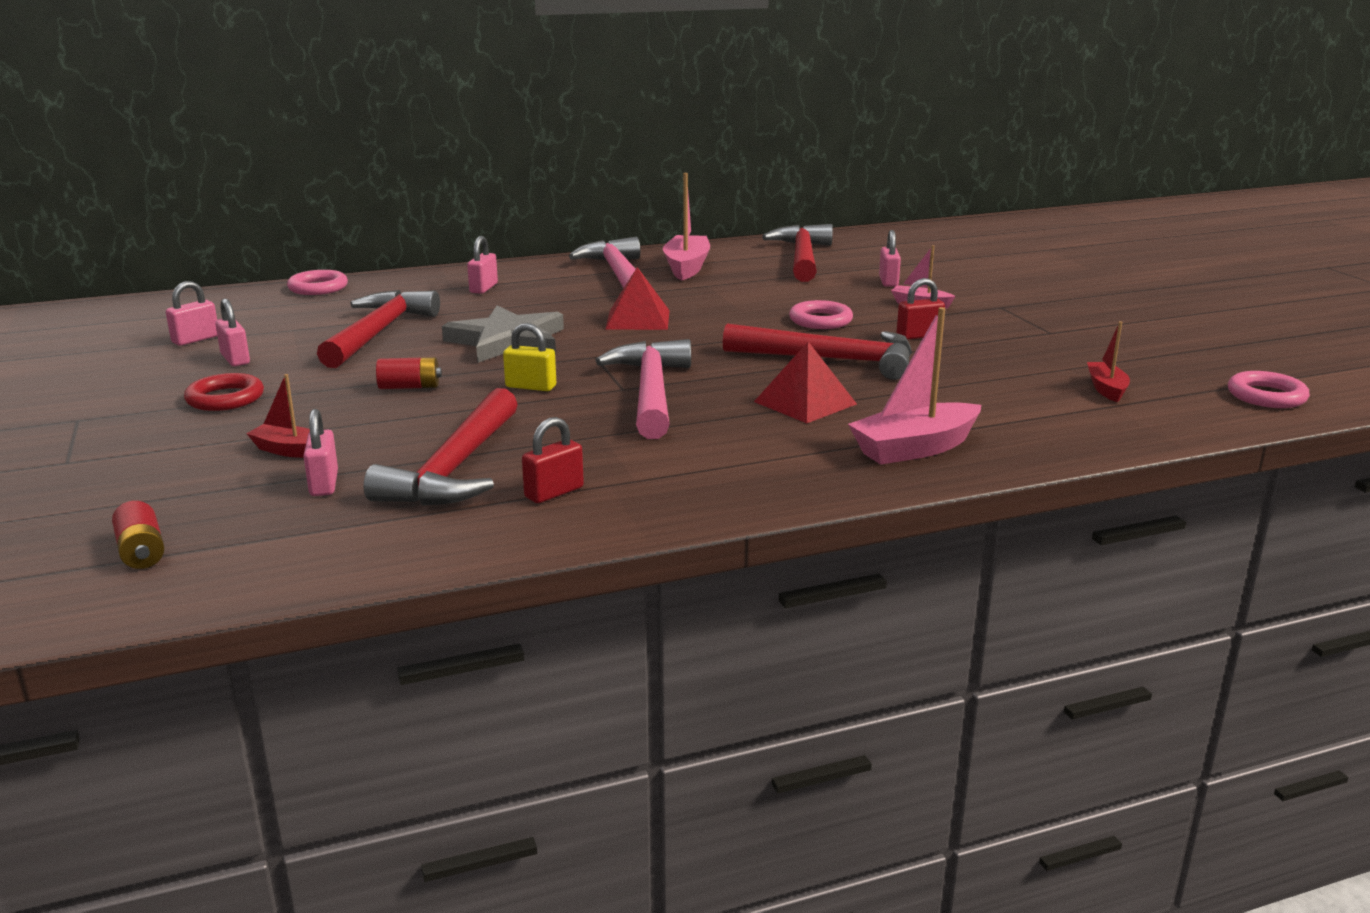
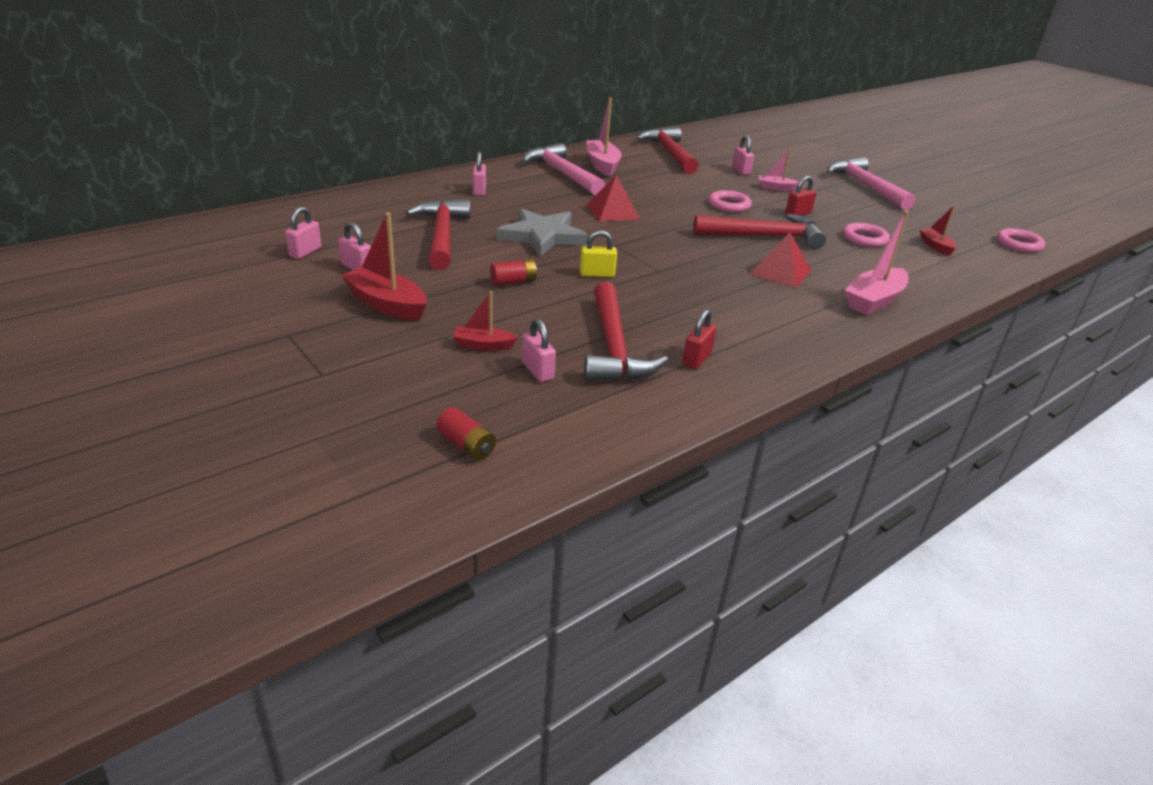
camera: 20 degrees left, 10 degrees up
red ring [184,373,264,411] -> red boat [341,212,427,320]
pink ring [287,270,348,295] -> pink ring moved to [843,223,890,247]
pink hammer [596,339,691,439] -> pink hammer moved to [827,157,915,210]

